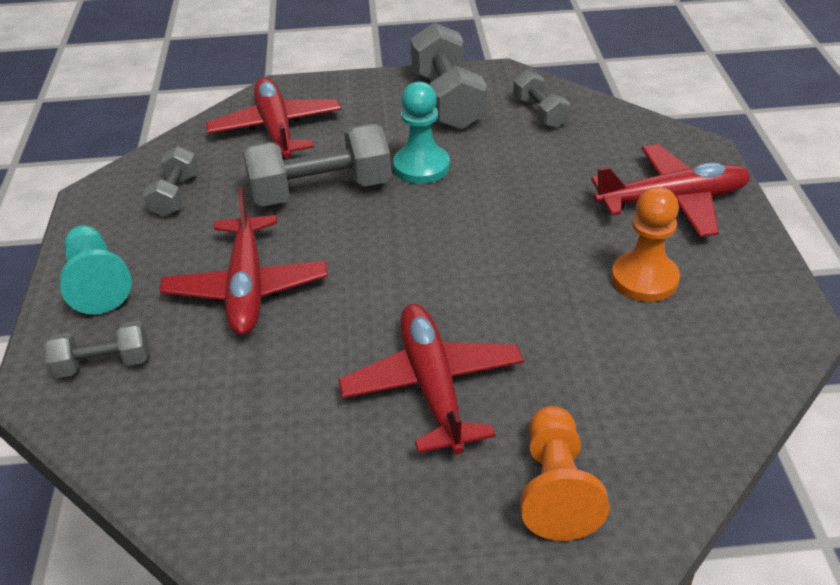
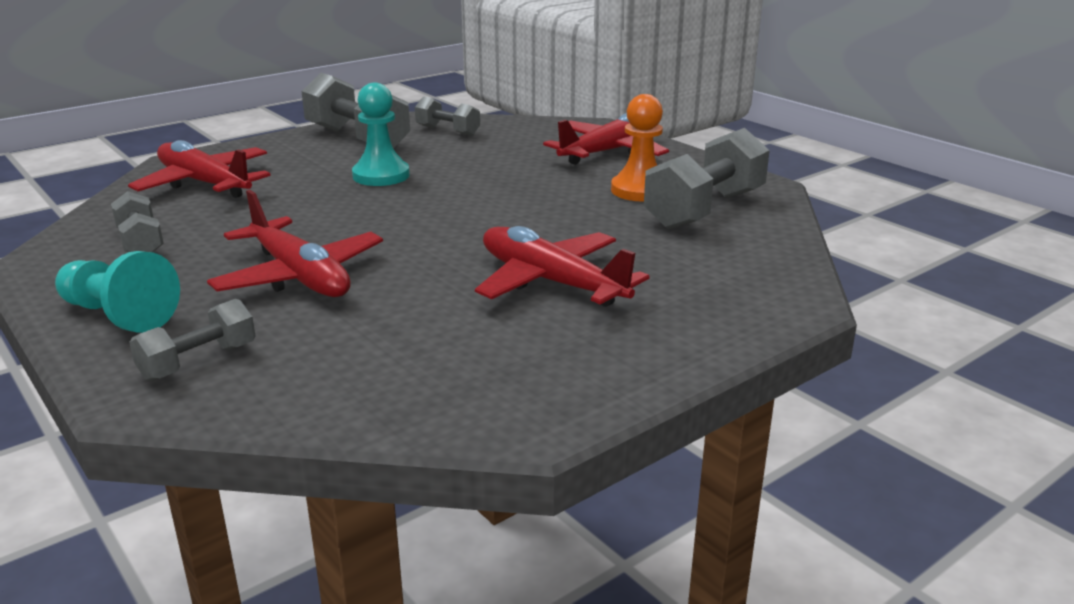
camera: 35 degrees left, 15 degrees down
grey dumbbell [243,124,391,207] -> grey dumbbell moved to [644,128,770,230]
orange pawn [520,406,610,541] -> none

